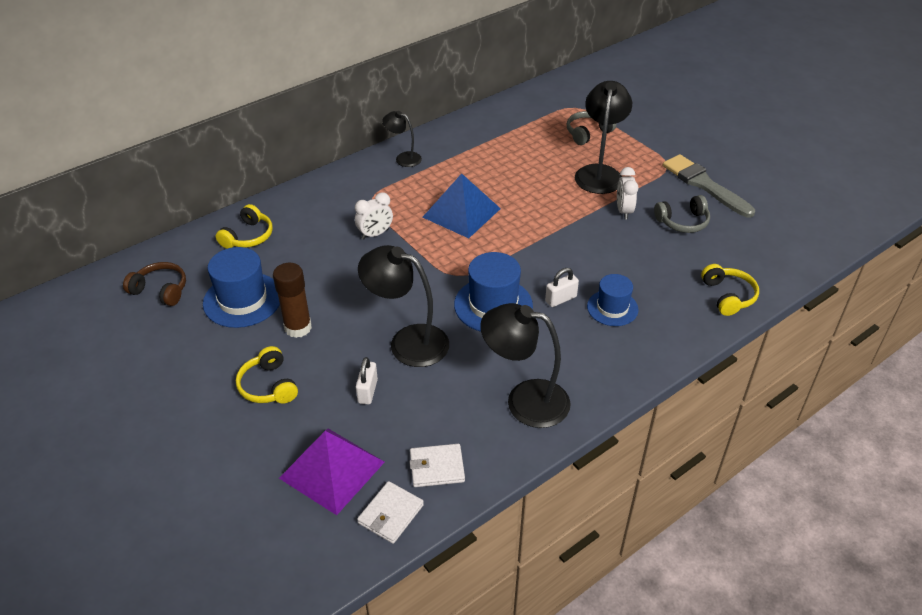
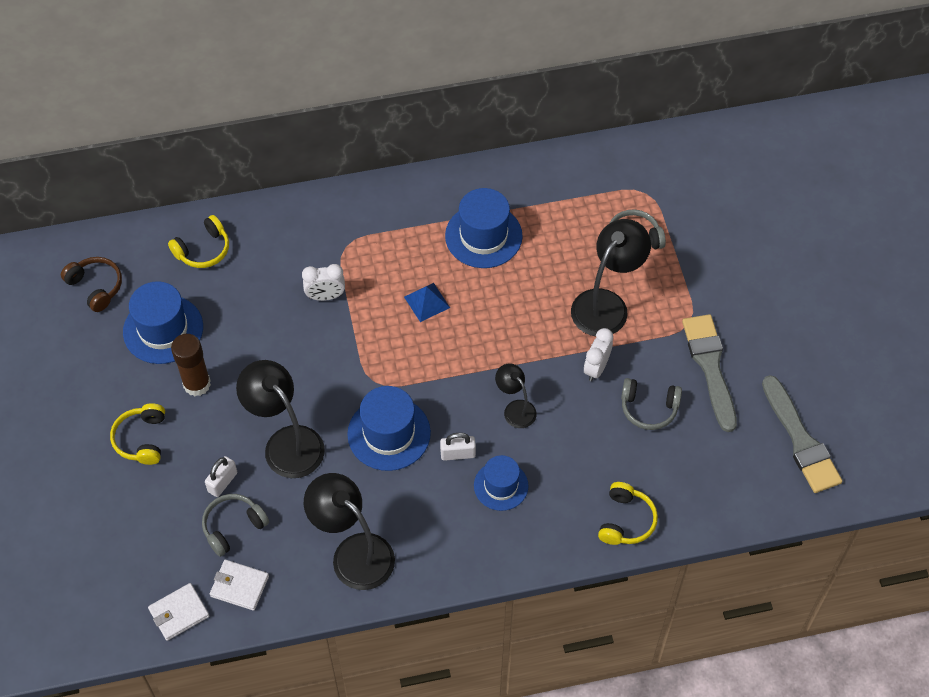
camera: 25 degrees right, 15 degrees up
purple pyramid [279,429,385,515] -> none
black lamp [383,111,422,167] -> black lamp moved to [495,364,537,428]
blue pyramid [422,173,501,238] -> blue pyramid [404,283,450,322], size x0.54
none -> grey headphones [202,494,269,557]
none -> blue hat [445,188,523,268]
none -> grey brush [762,375,842,493]

